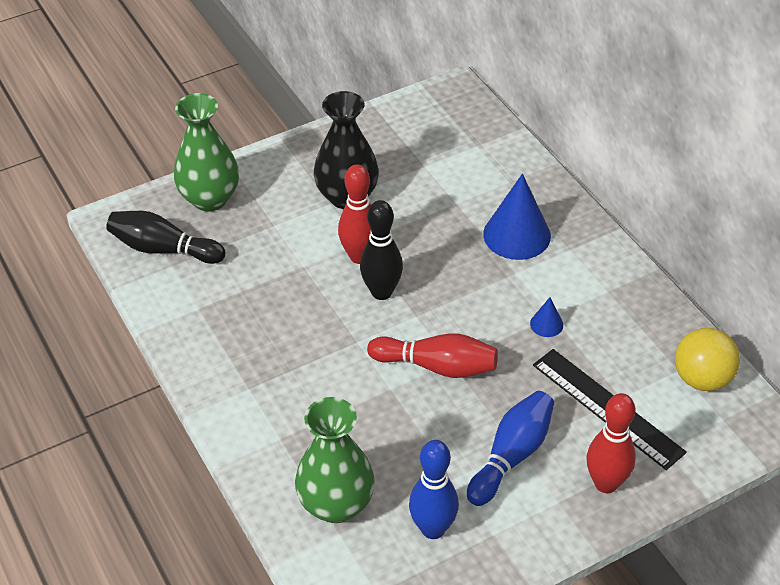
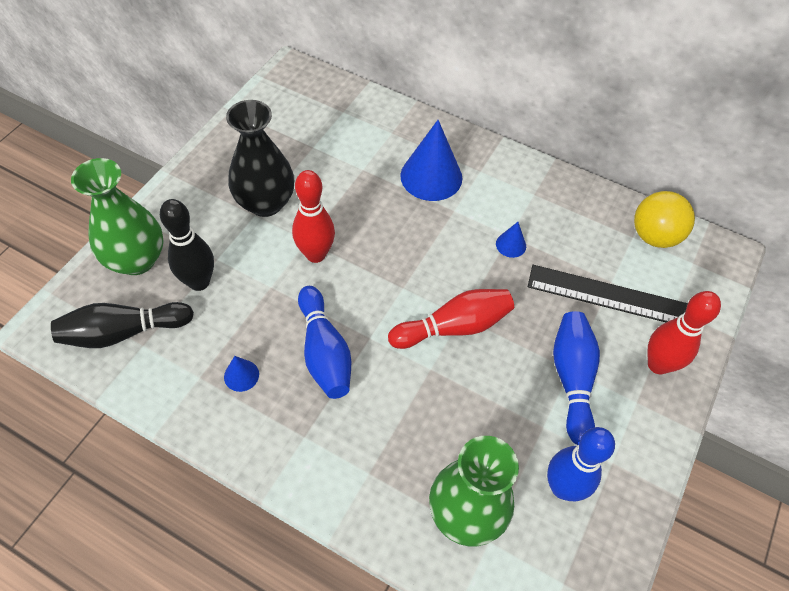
camera: 35 degrees left, 10 degrees up
black bowling pin [360,200,403,300] -> black bowling pin moved to [160,199,214,291]
none -> blue cone [224,356,259,392]
none -> blue bowling pin [298,286,351,399]

